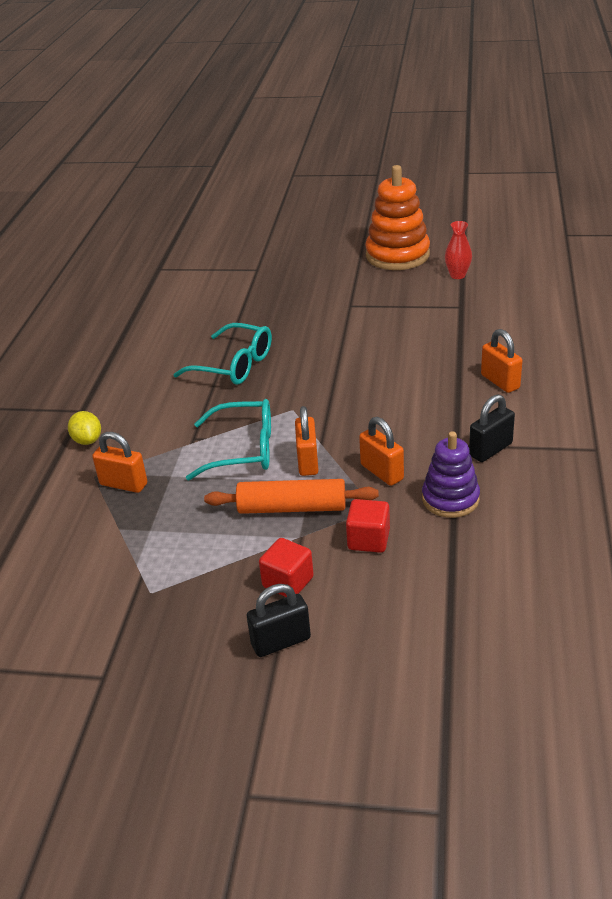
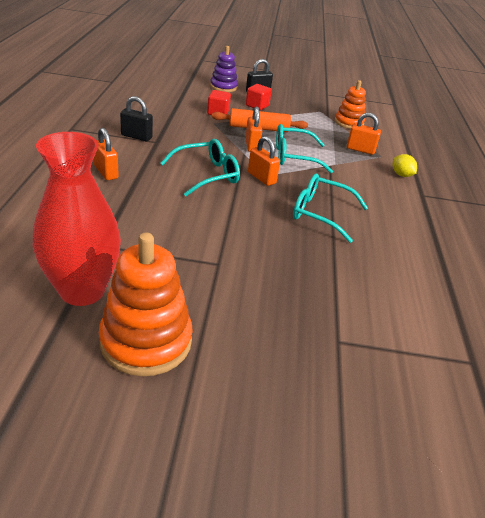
camera: 170 degrees right, 0 degrees up
orange padlock [359,417,404,486] -> orange padlock moved to [248,136,280,186]
purple stacking toy [422,431,480,518] -> purple stacking toy moved to [210,46,238,92]
red vase [445,221,472,279] -> red vase [33,132,121,306], size x2.34
black padlock [469,394,515,462] -> black padlock turned 60 degrees clockwise [120,96,153,141]
none -> turquoise glasses [160,139,240,196]
none -> orange stacking toy [335,80,366,129]

